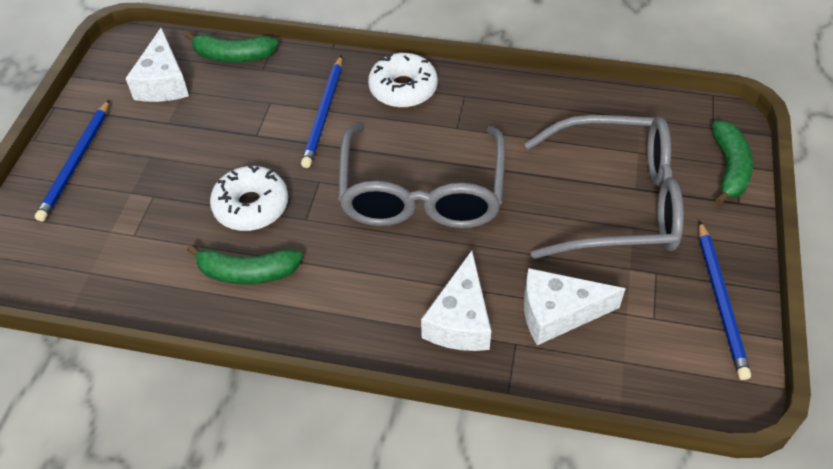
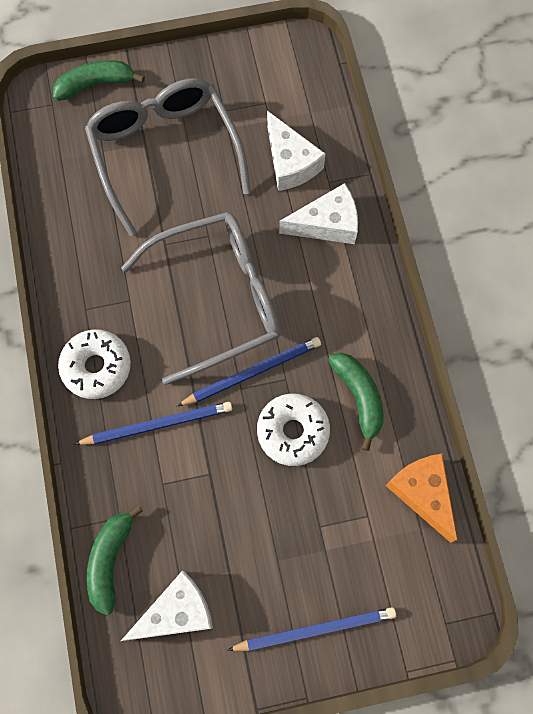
camera: 115 degrees left, 20 degrees up
green banana [185,31,279,62] -> green banana turned 150 degrees counterclockwise [87,505,143,616]
blue pencil [699,221,751,380] -> blue pencil moved to [177,337,321,406]
none -> orange cheese [385,454,457,543]

